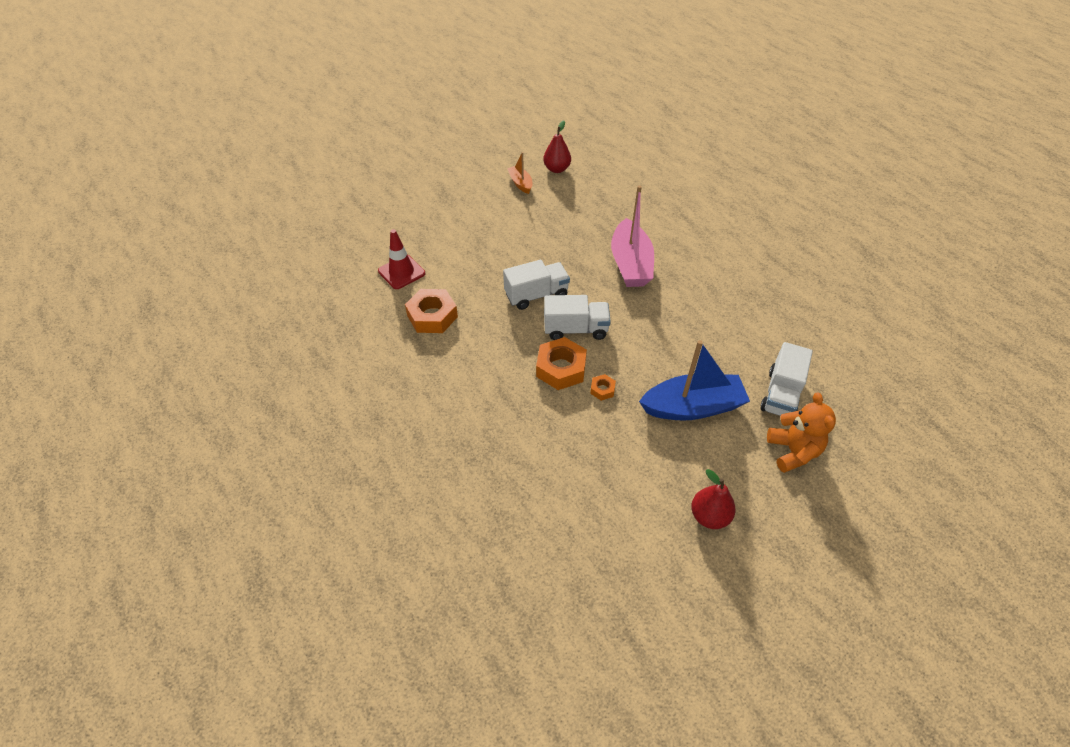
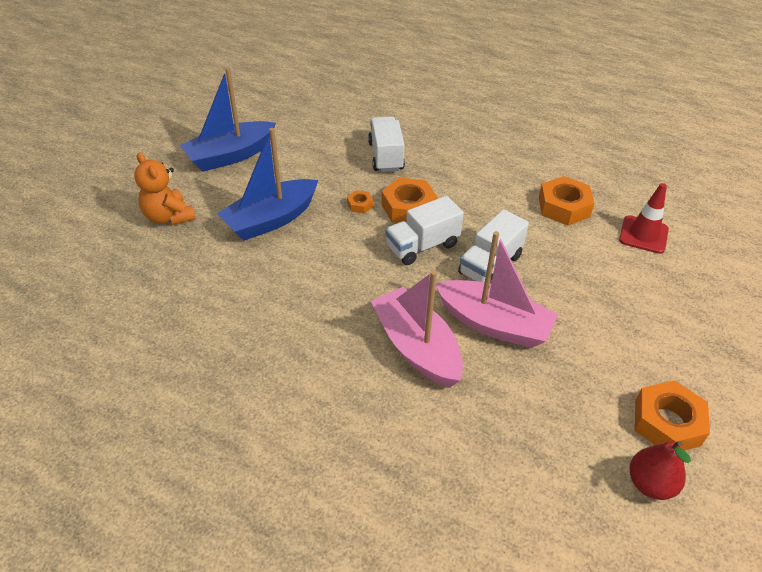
camera: 150 degrees right, 5 degrees down
orange boat [507,152,533,194] -> orange nut [635,380,710,450]
red pear [691,469,736,529] -> blue boat [180,68,276,172]
white truck [760,342,813,416] -> white truck moved to [368,116,405,172]
none -> pink boat [436,231,558,348]

